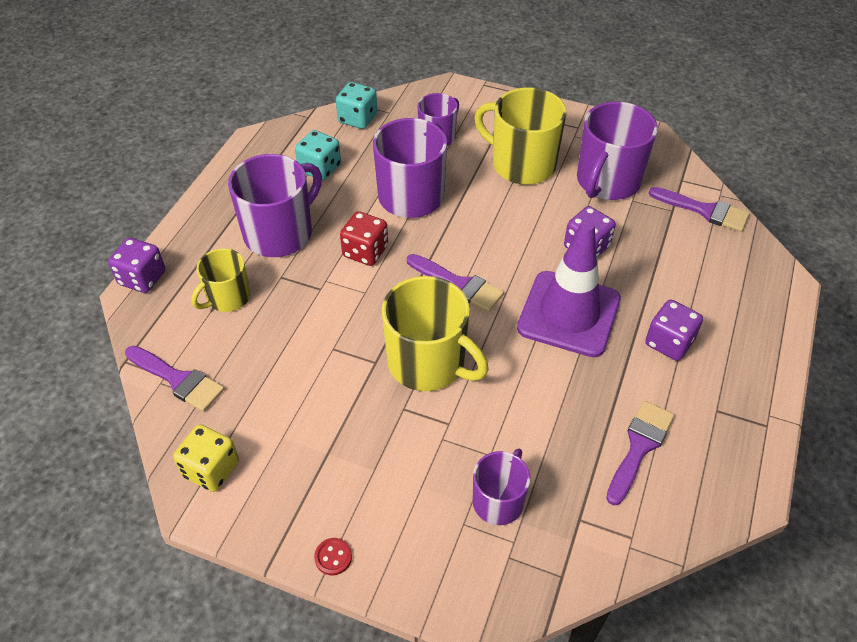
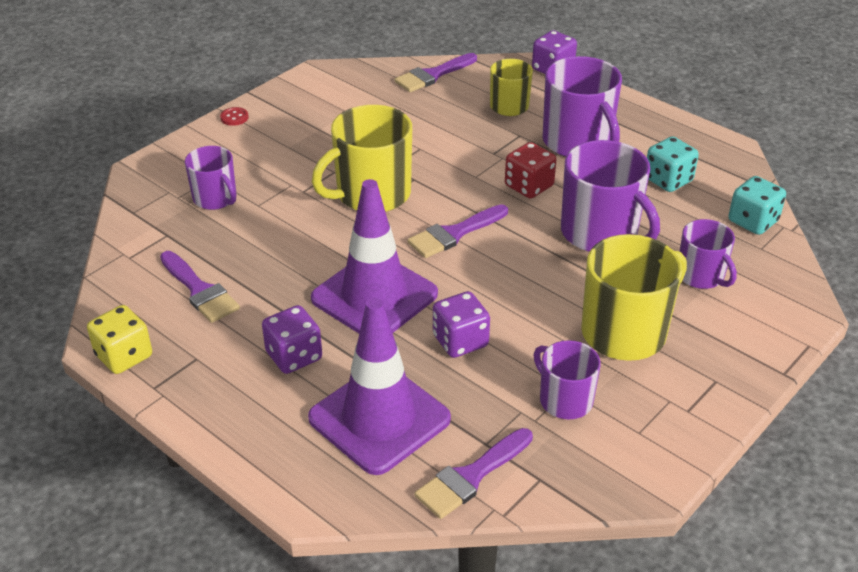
camera: 110 degrees right, 10 degrees down
yellow dice [173,424,239,492] -> yellow dice moved to [87,305,152,374]
purple mug [577,102,658,200] -> purple mug [534,340,601,419], size x0.59
none -> purple traffic cone [308,298,451,475]

